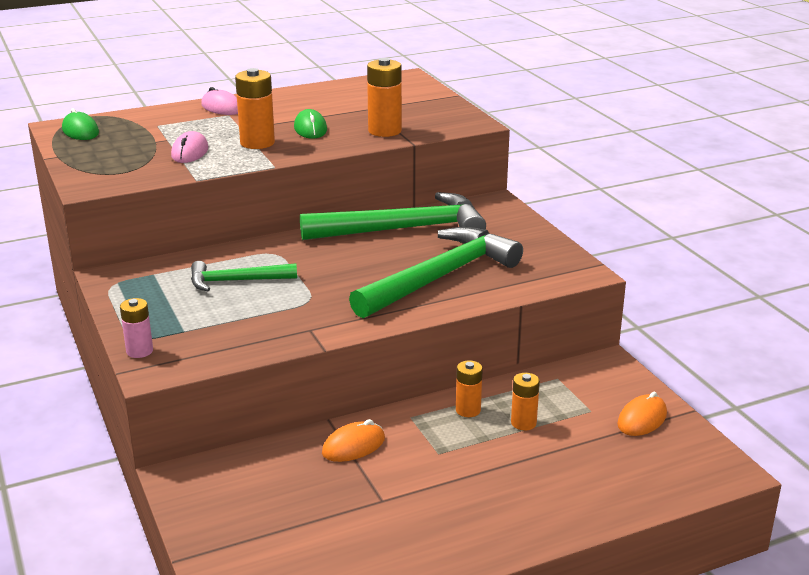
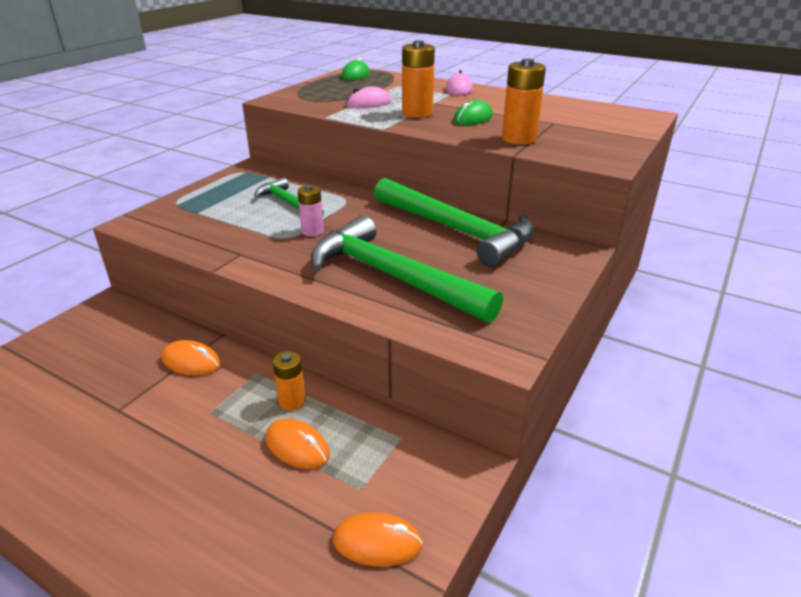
camera: 55 degrees right, 5 degrees up
pink battery [120,298,153,358] -> pink battery moved to [297,185,324,236]
green hammer [349,227,523,318] -> green hammer turned 150 degrees counterclockwise [310,215,503,323]
orange battery [511,373,540,430] -> orange mouse [266,419,330,469]

